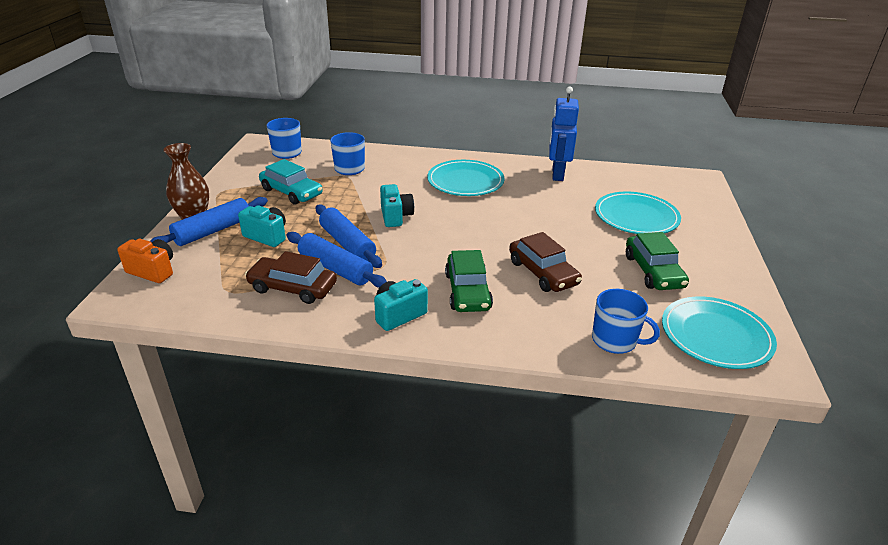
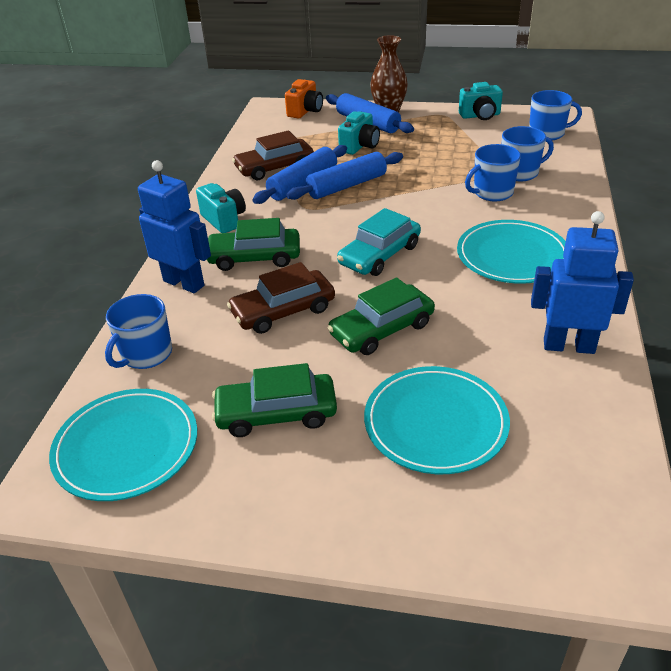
camera: 95 degrees right, 5 degrees up
brown car [245,251,337,304] -> brown car turned 135 degrees counterclockwise [232,130,314,180]
turquoise car [259,159,323,205] -> turquoise car moved to [337,208,421,276]
turquoise camera [380,184,414,227] -> turquoise camera moved to [459,82,503,120]
none -> blue robot [138,160,211,293]
none -> green car [327,277,435,355]
none -> blue mug [465,144,521,201]

